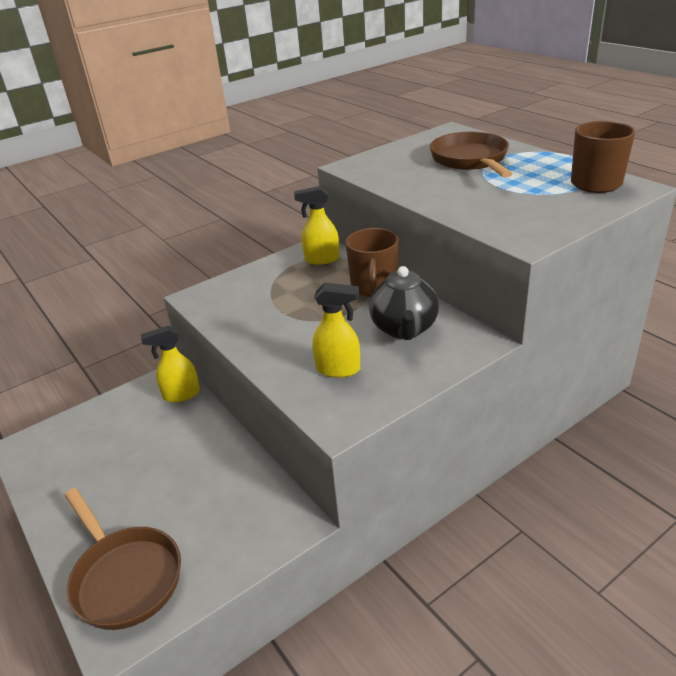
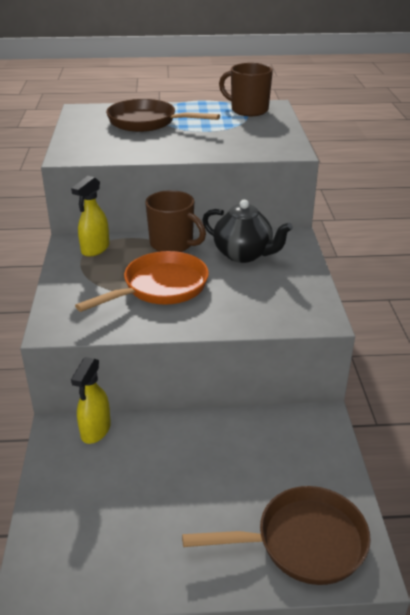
camera: 60 degrees left, 0 degrees up
yellow spray bottle [313,282,360,378] -> none
none -> orange pan [75,251,209,312]

